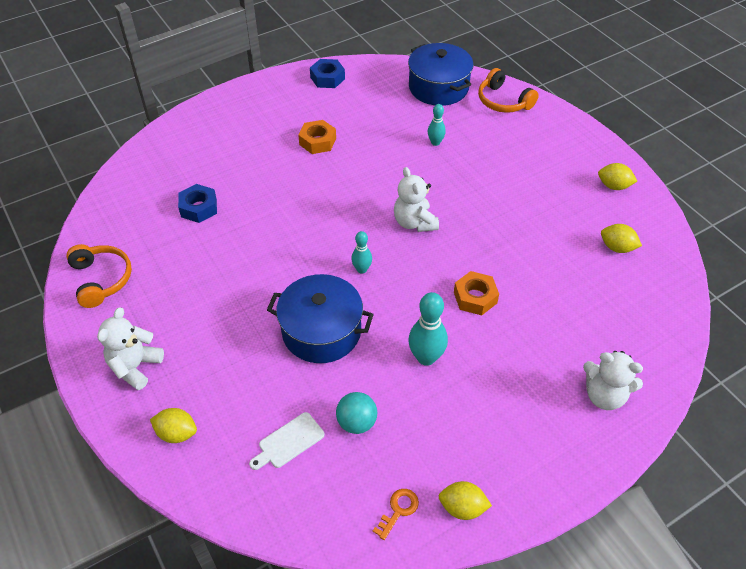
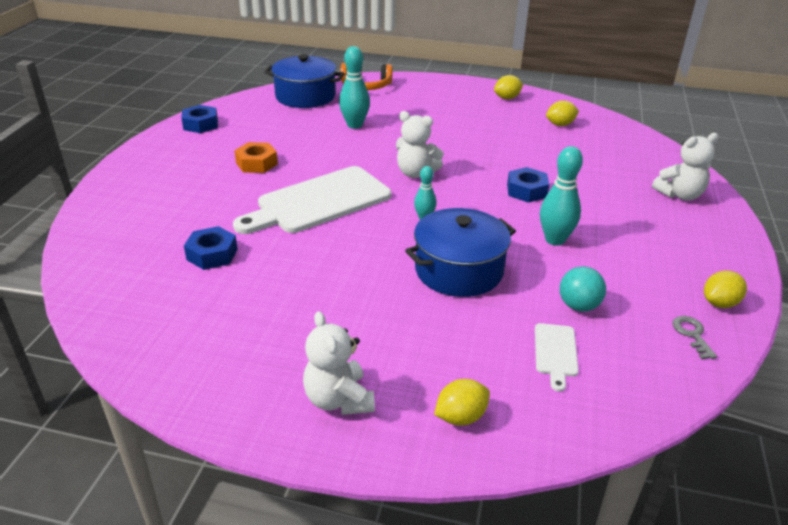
camera: 45 degrees left, 15 degrees down
orange headphones [66,244,132,308] -> none
orange key [373,489,419,540] -> grey key [672,316,717,359]
turquoise bowling pin [428,104,446,146] -> turquoise bowling pin [339,46,370,129], size x1.70
orange nut [454,271,499,315] -> blue nut [507,167,549,203]
none -> white cutting board [233,166,391,234]

